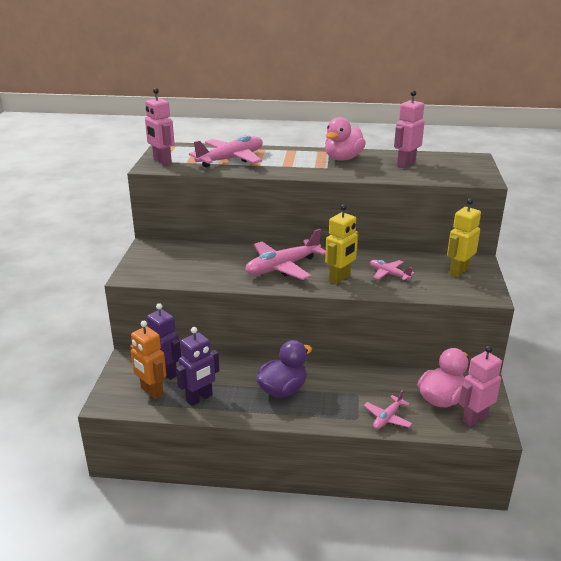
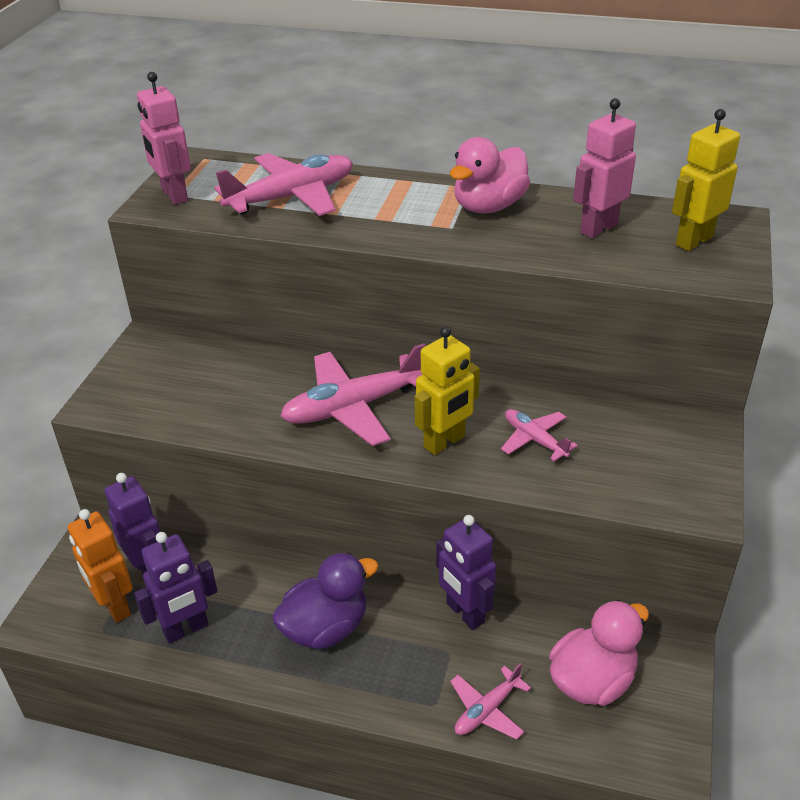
camera: 10 degrees right, 10 degrees up
yellow robot [447,199,481,278] -> yellow robot moved to [672,109,740,251]
pink robot [459,346,502,427] -> none
none -> purple robot [436,515,496,630]

